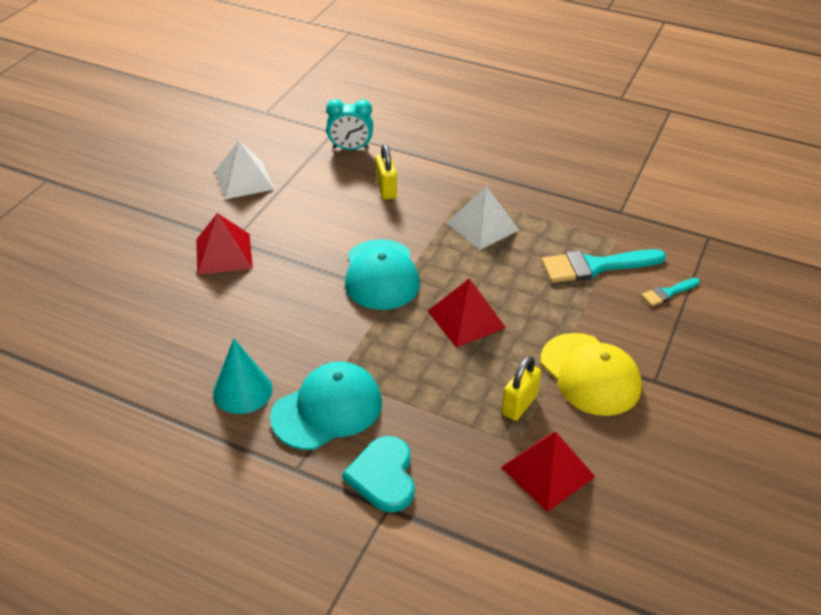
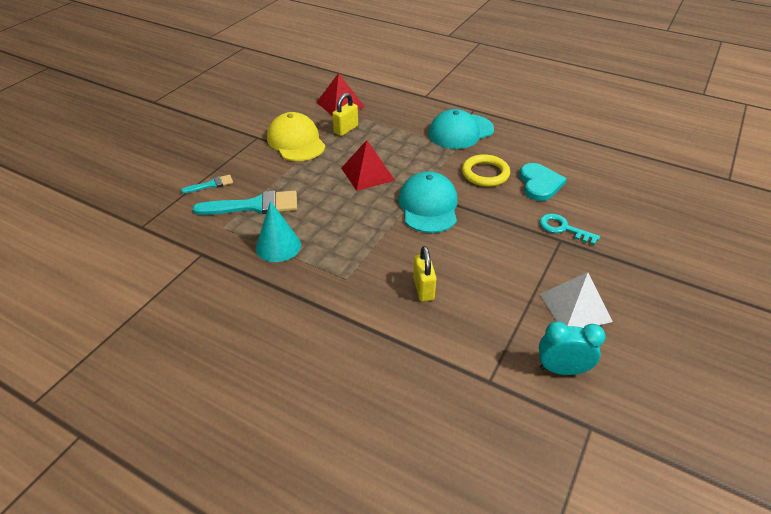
camera: 175 degrees left, 0 degrees up
red pyramid [196,213,253,275] -> turquoise key [539,213,600,245]
turquoise cone [213,339,273,414] -> turquoise cone moved to [256,201,301,262]
turquoise clock [326,99,373,150] -> turquoise clock moved to [539,321,606,375]
turquoise heart [342,436,415,512] -> turquoise heart moved to [519,163,567,201]
white pyramid [447,186,519,250] -> none
none -> yellow ring [462,154,510,187]

